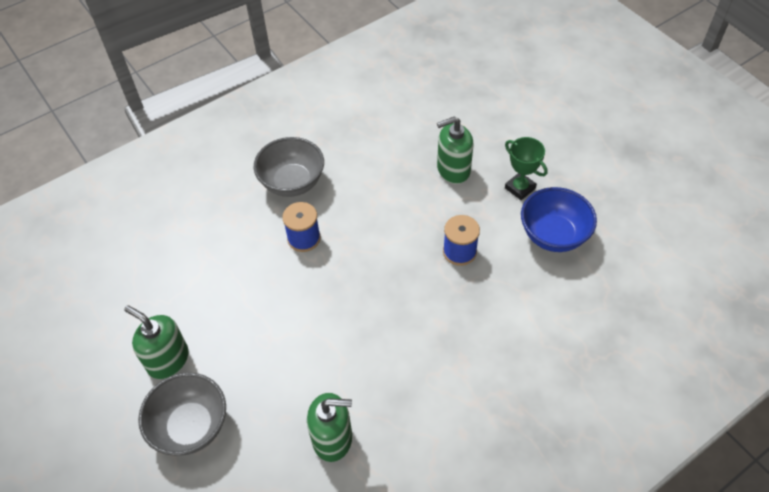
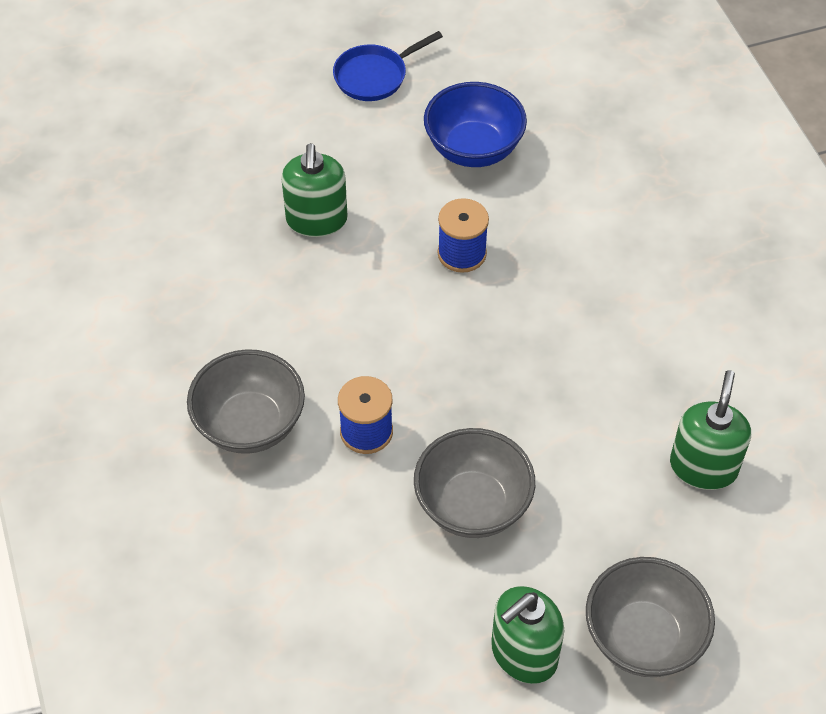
camera: 75 degrees left, 0 degrees up
green trophy [505,137,548,200] -> none
none -> blue pan [333,31,443,101]
none -> grey bowl [414,428,535,538]

